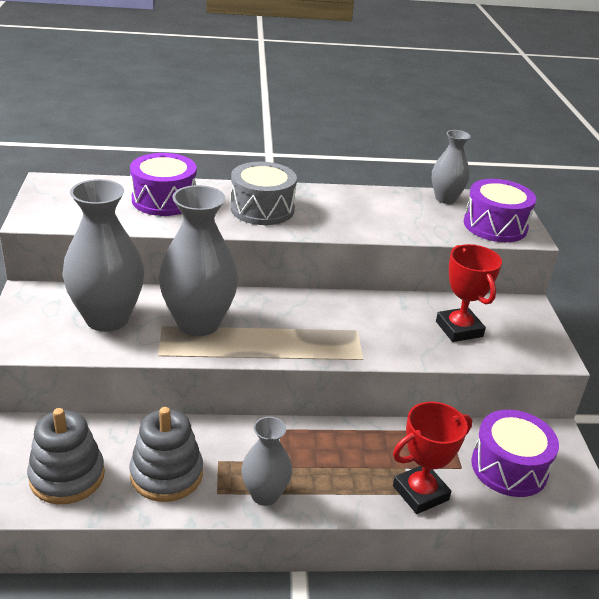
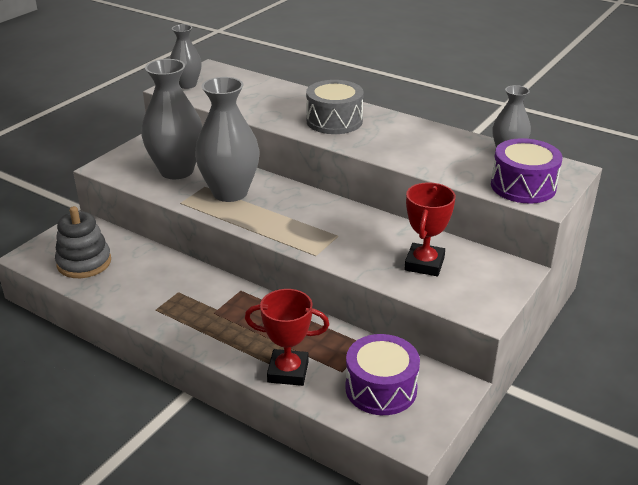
camera: 40 degrees right, 0 degrees up
purple drum [130,153,197,216] -> none
grey stacking toy [130,407,203,502] -> none
grey vase [241,417,292,506] -> grey vase moved to [170,24,202,89]

